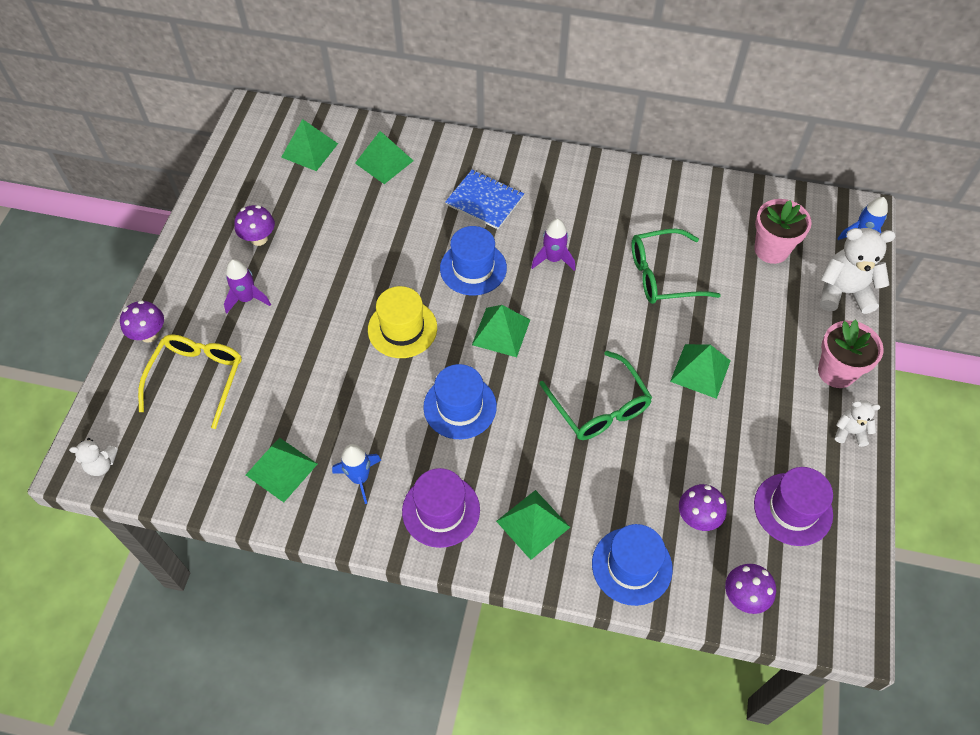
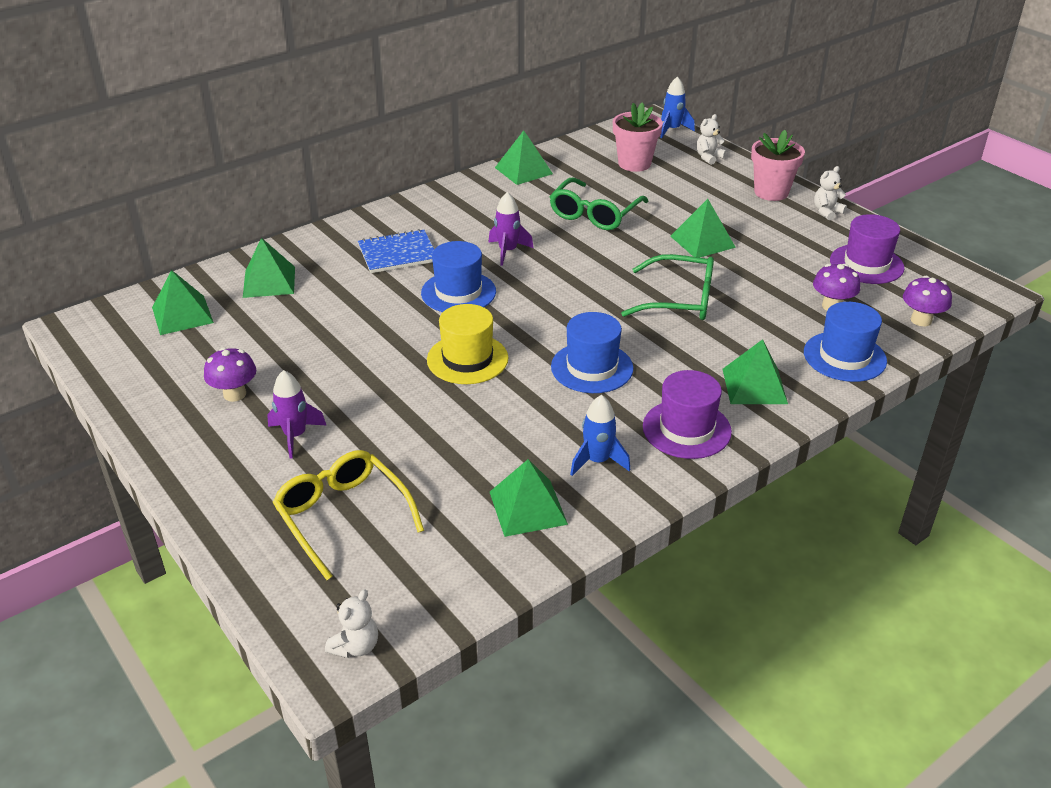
camera: 50 degrees left, 20 degrees down
purple mushroom [120,300,164,343] -> none
green pyramid [472,305,530,357] -> green pyramid moved to [495,130,553,185]
white teddy bear [820,228,896,314] -> white teddy bear [696,114,726,165], size x0.54

